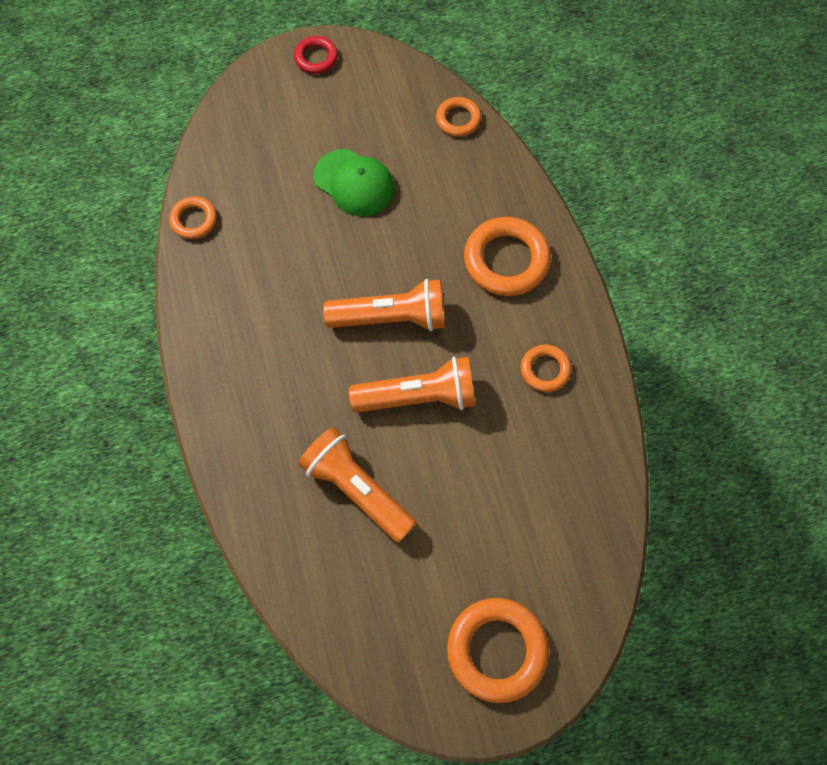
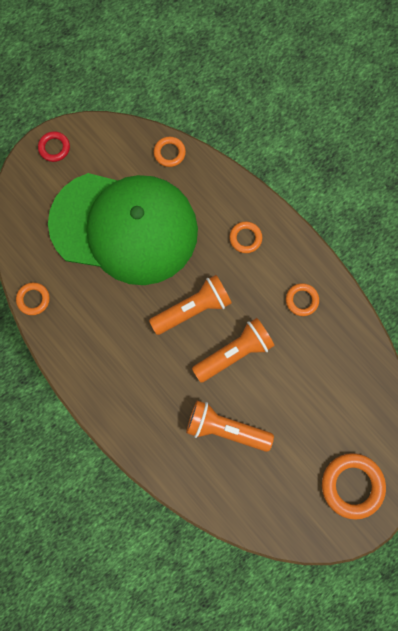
camera: 25 degrees left, 10 degrees up
green cap [314,149,394,216] -> green cap [48,173,198,285], size x2.47
orange ring [464,217,551,296] -> orange ring [229,222,262,253], size x0.56

